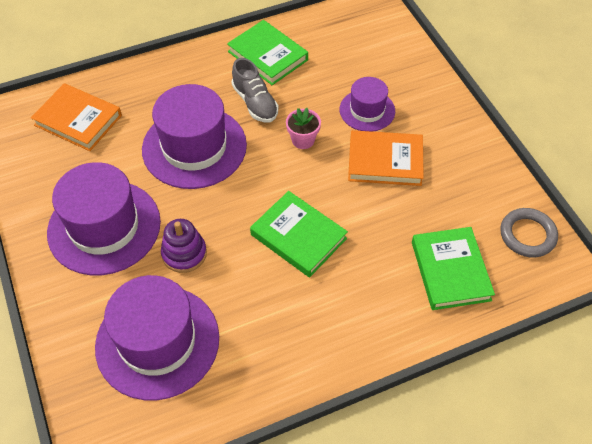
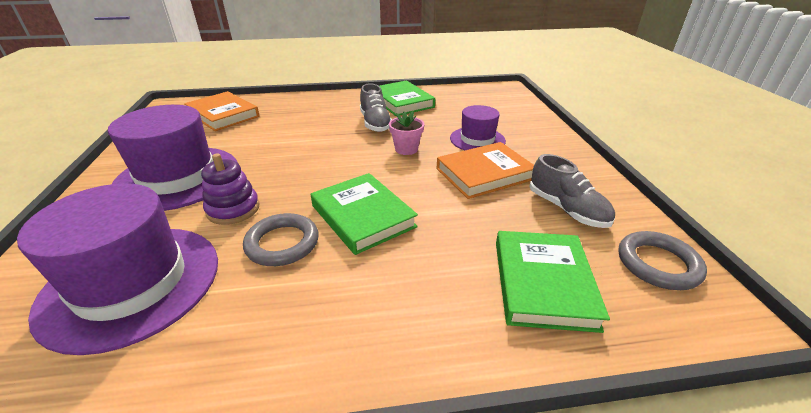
camera: 15 degrees right, 20 degrees down
purple hat [142,84,247,189] -> none
orange book [348,130,424,186] -> orange book turned 45 degrees counterclockwise [437,142,534,199]
none -> grey ring [243,213,319,266]
none -> grey shoe [529,154,615,228]

